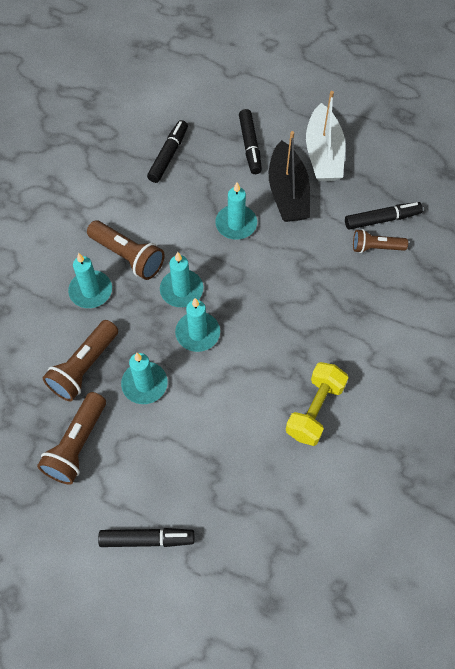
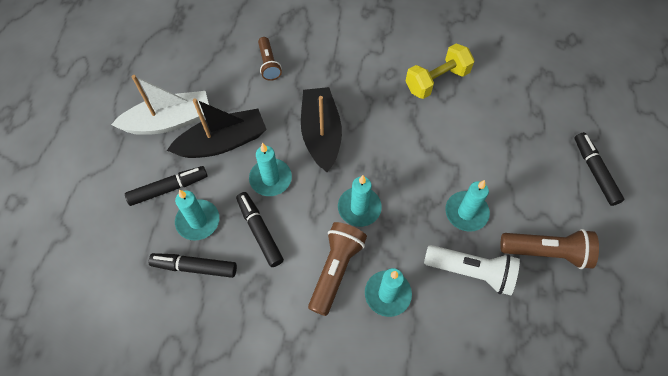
camera: 105 degrees left, 0 degrees up
brown flashlight [43,320,118,401] -> white flashlight [424,245,520,295]
turquoise candle [175,298,220,352] -> turquoise candle moved to [175,190,219,241]
yellow dumbbell [286,362,349,446] -> yellow dumbbell turned 45 degrees counterclockwise [406,43,475,99]
black marker [345,202,423,230] -> black marker moved to [236,192,284,267]
none -> black boat [301,87,342,172]

